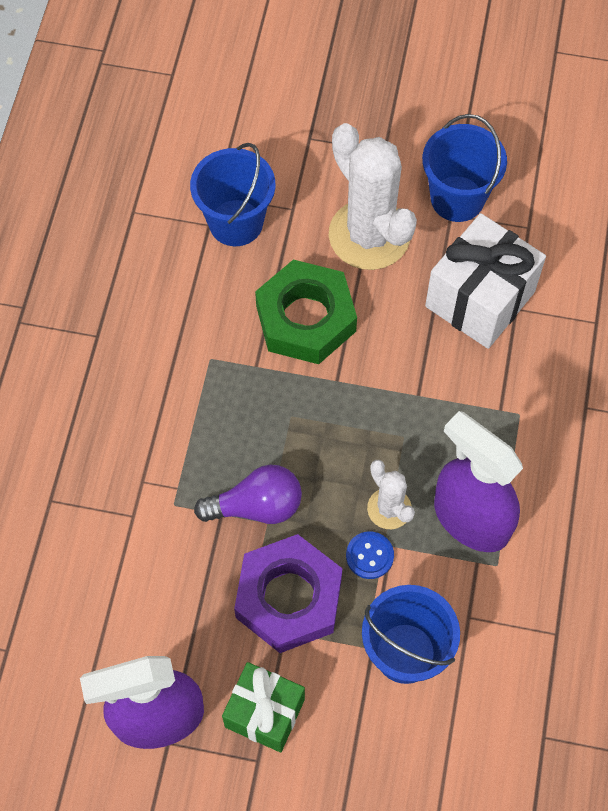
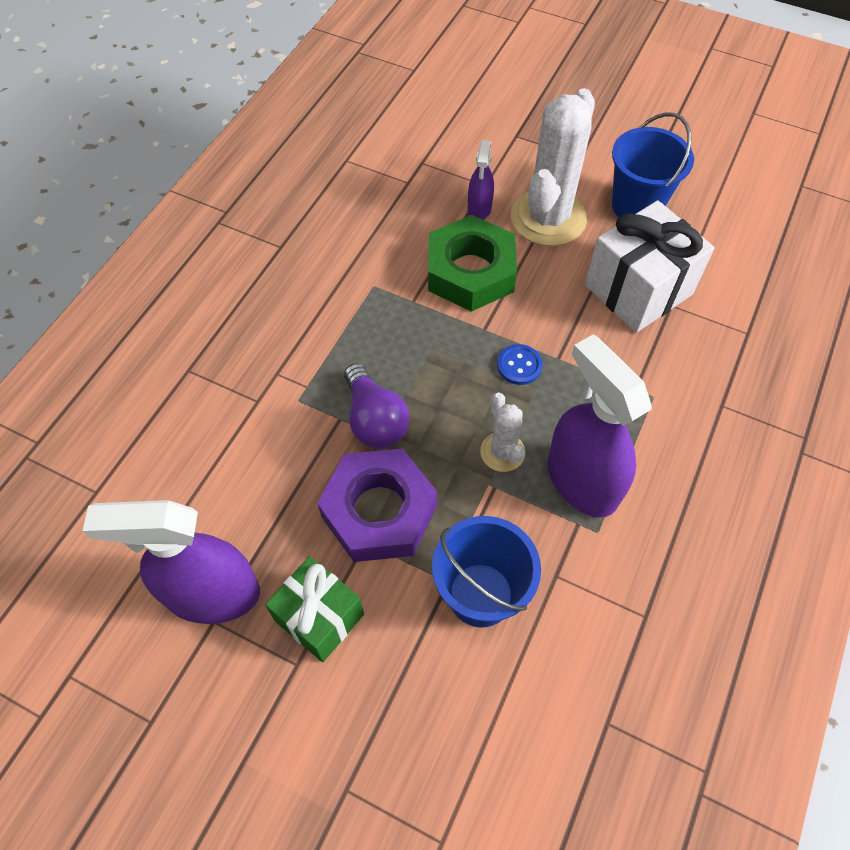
camera: 15 degrees right, 5 degrees down
blue bucket [190,143,275,246] -> none
purple light bulb [194,465,302,524] -> purple light bulb turned 60 degrees clockwise [344,363,409,449]
white cactus [329,123,417,270] -> white cactus turned 45 degrees clockwise [511,88,595,246]
blue button [346,532,394,579] -> blue button moved to [497,344,543,385]
none -> purple spray bottle [468,140,494,220]

